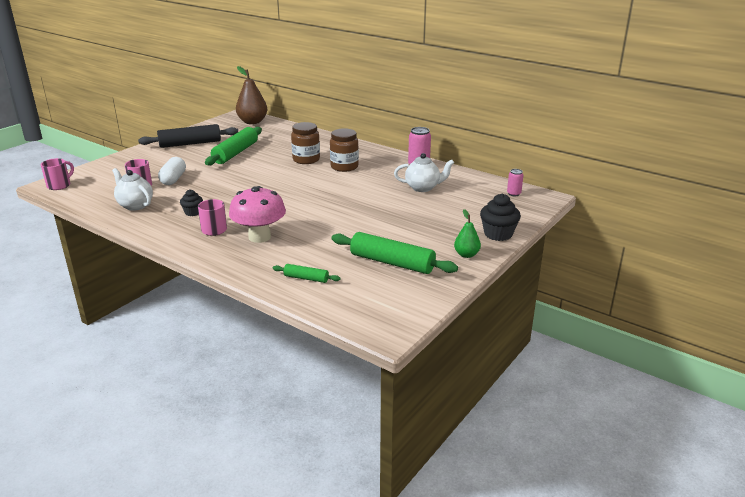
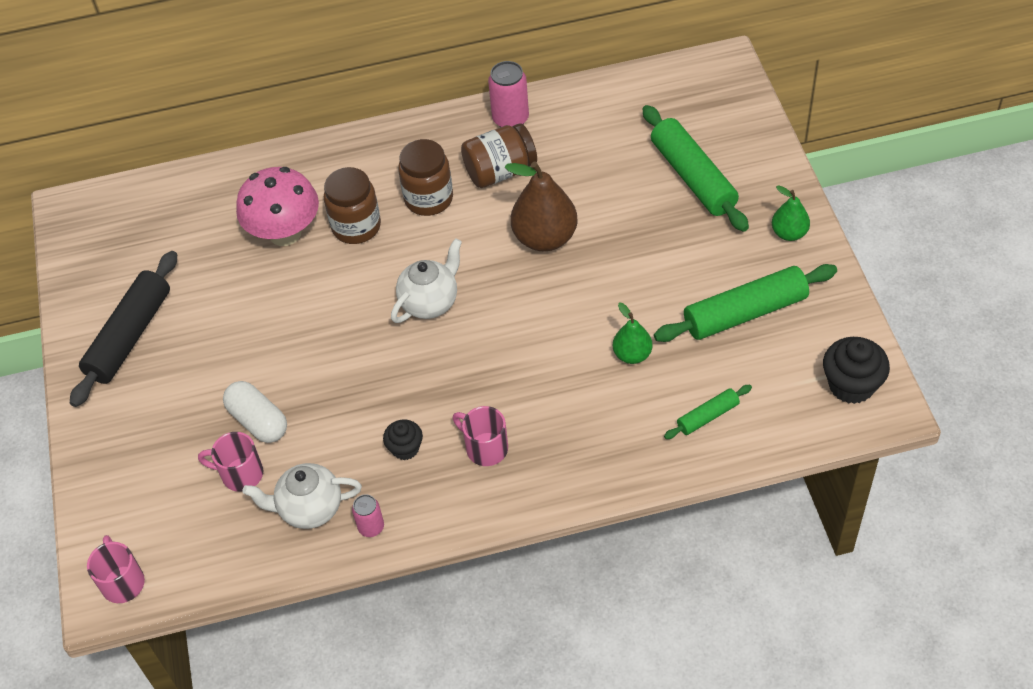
camera: 45 degrees left, 25 degrees up
green rolling pin [205,127,262,166] -> green rolling pin moved to [642,105,749,232]
pink mushroom [229,186,286,243] -> pink mushroom moved to [236,167,319,246]
brown pear [236,66,267,124] -> brown pear moved to [505,161,578,251]
white teapot [394,153,454,192] -> white teapot moved to [391,238,462,323]
black cupcake [480,194,521,241] -> black cupcake moved to [823,337,890,404]
pink can [507,169,523,196] -> pink can moved to [352,494,384,537]
none -> brown jar [461,123,537,188]
none -> green pear [613,303,653,364]

